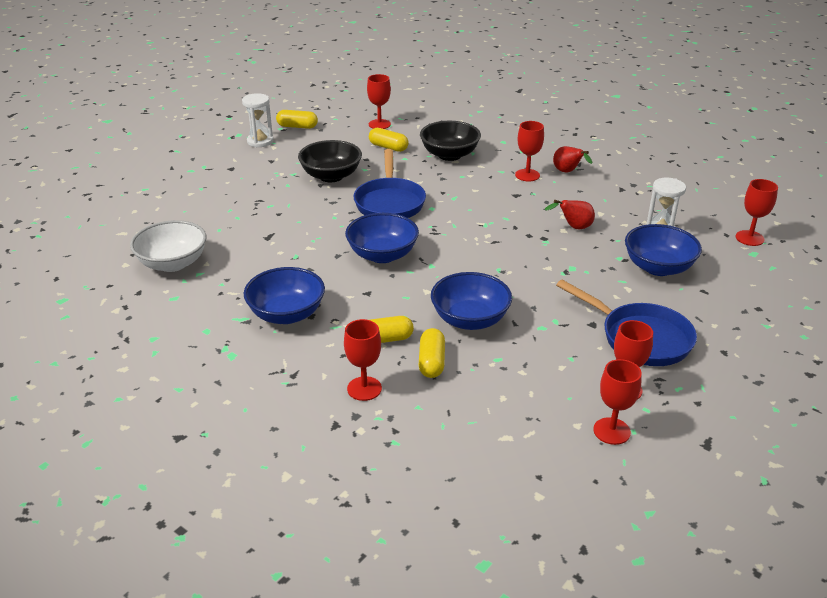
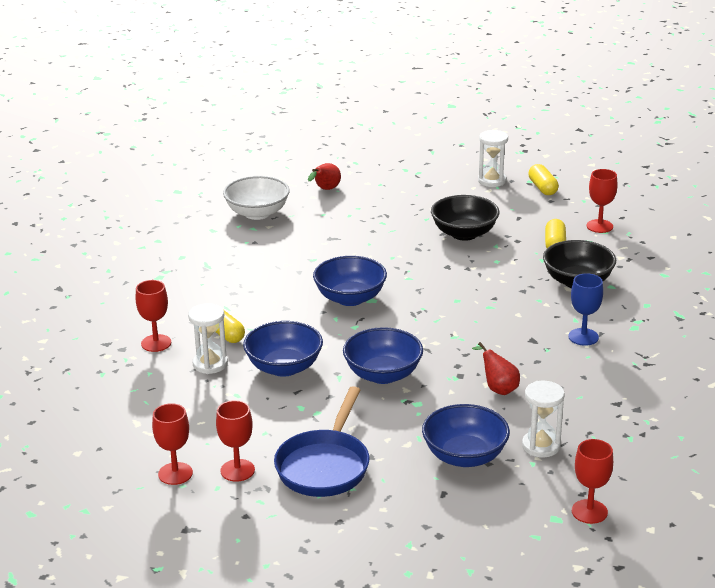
camera: 65 degrees right, 5 degrees down
blue bowl [243,267,325,324] -> blue bowl moved to [343,327,423,384]
blue pan [353,149,426,218] -> none
yellow capsule [419,328,445,378] -> white hourglass [188,303,228,374]
red goblet [515,121,544,181] -> blue goblet [568,273,603,346]
red pear [553,146,592,172] -> red pear moved to [308,163,341,190]

